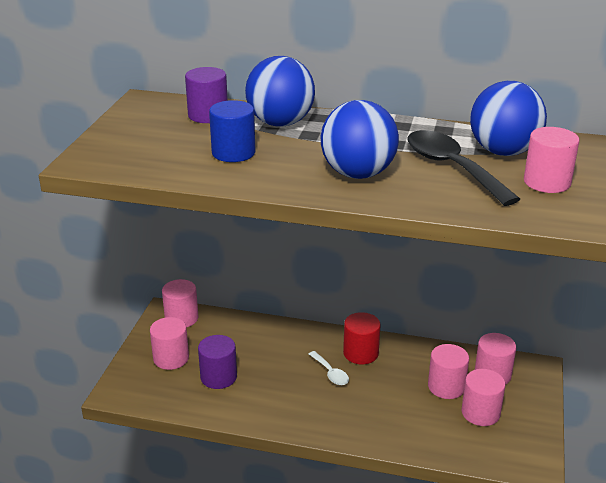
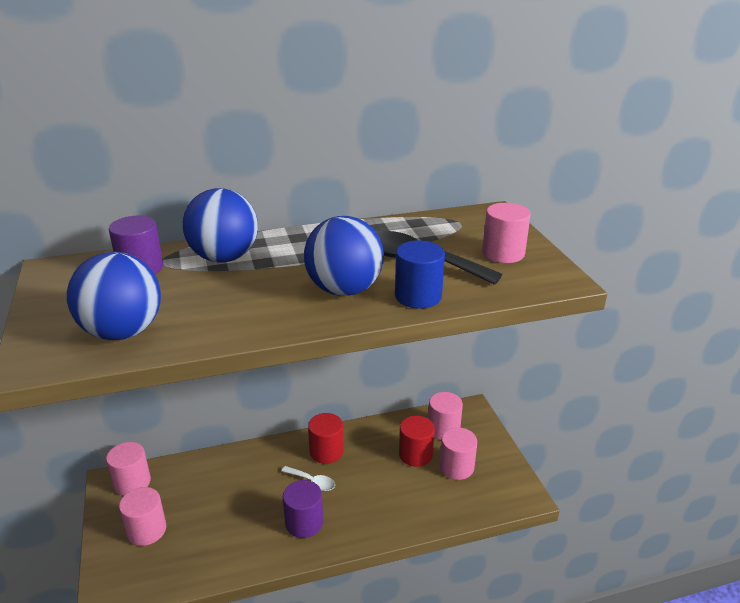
camera: 30 degrees left, 0 degrees up
purple cylinder [198,335,237,389] -> purple cylinder moved to [283,480,323,538]
blue cylinder [209,100,255,162] -> blue cylinder moved to [395,240,445,309]
pink cylinder [428,344,469,399] -> red cylinder [399,416,435,467]
blue ball [470,81,547,156] -> blue ball moved to [67,252,161,340]

